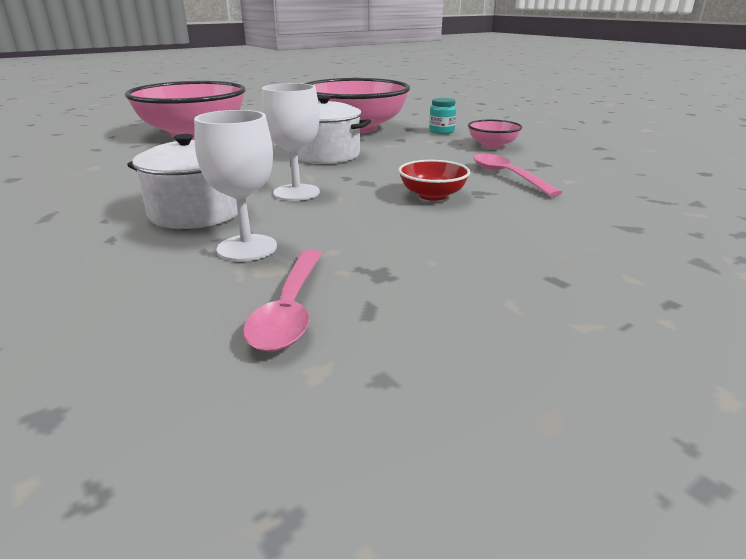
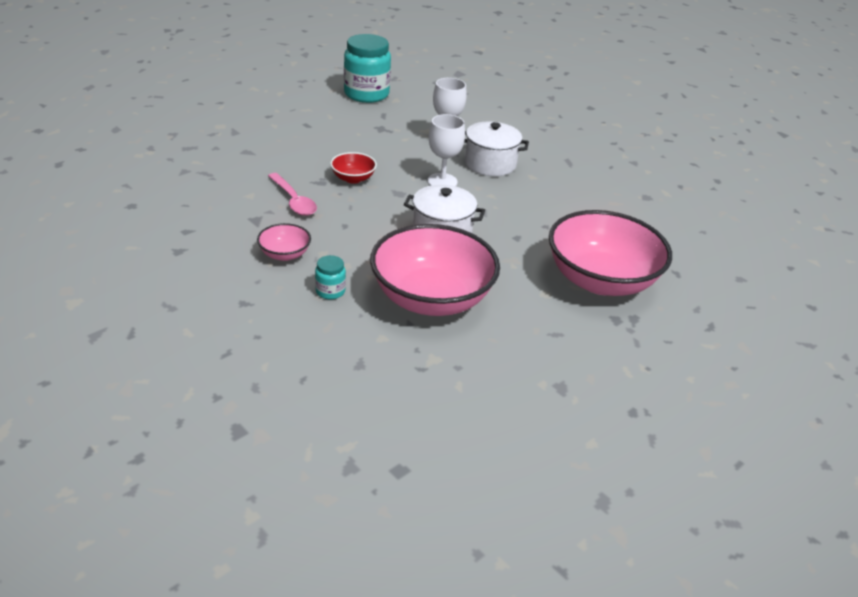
camera: 170 degrees right, 10 degrees up
pink spoon [243,250,322,352] -> none
none -> turquoise jar [344,34,391,103]

